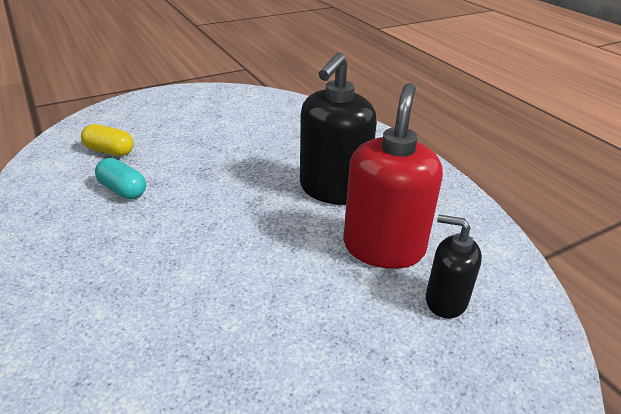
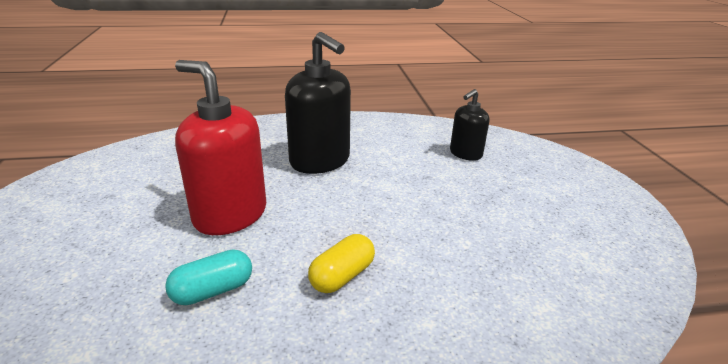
camera: 70 degrees left, 5 degrees down
yellow capsule [81,124,134,156] -> yellow capsule moved to [308,234,375,293]
red soap dispenser [343,83,443,269] -> red soap dispenser moved to [175,60,266,235]

